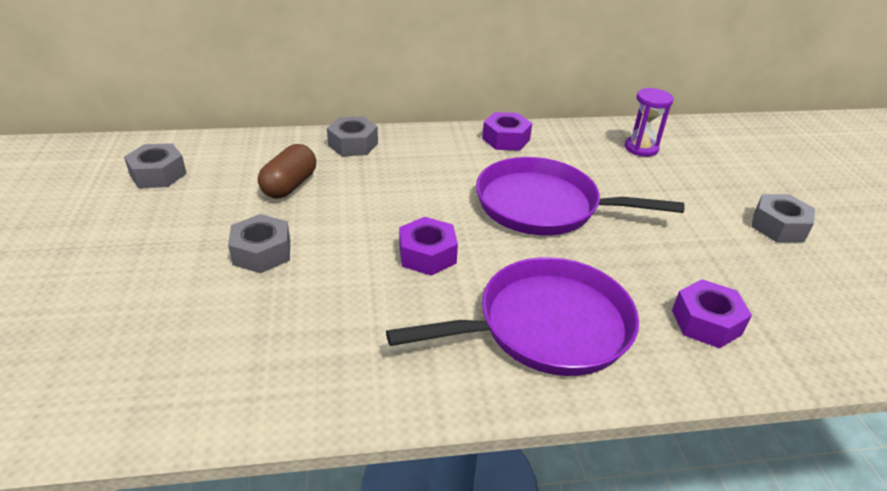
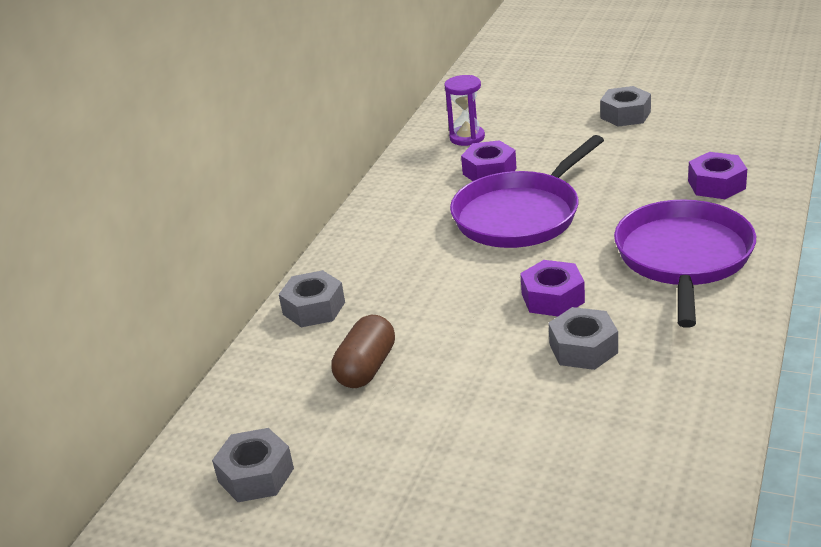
camera: 55 degrees left, 5 degrees down
grey nut [228,214,290,273] -> grey nut moved to [548,307,618,370]
brown capsule [258,144,316,199] -> brown capsule turned 60 degrees clockwise [331,315,395,388]
purple nut [482,112,532,150] -> purple nut moved to [461,140,517,181]

